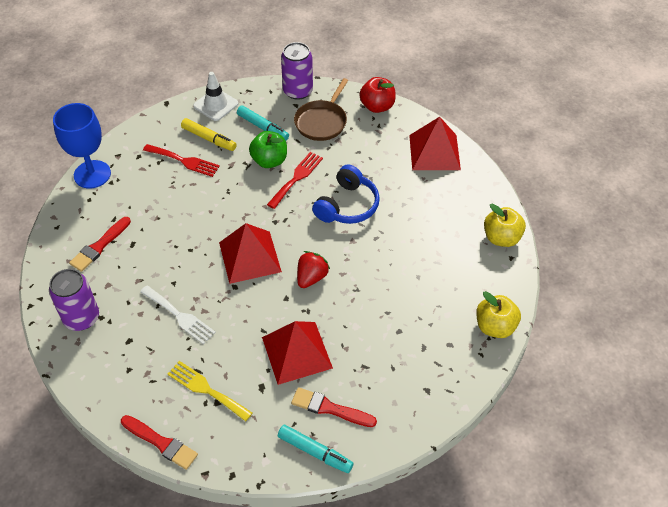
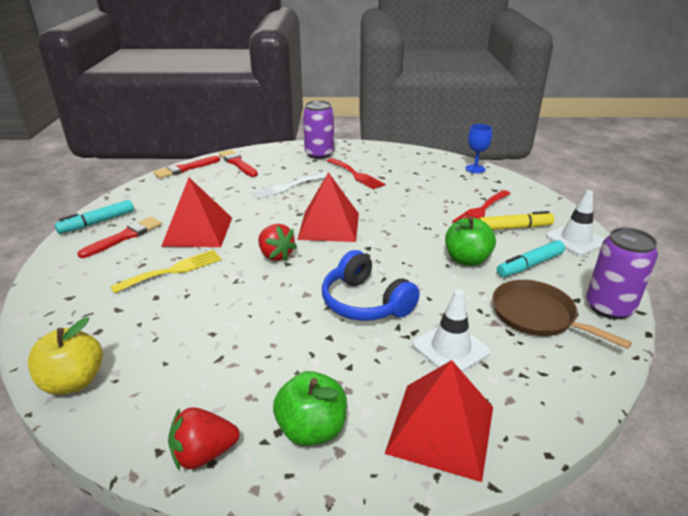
camera: 110 degrees right, 20 degrees down
blue goblet [53,103,111,189] -> blue goblet [465,124,492,173], size x0.57
red brush [69,217,131,272] -> red brush moved to [219,150,258,177]
yellow fork [168,361,252,422] -> yellow fork moved to [110,250,222,293]
yellow marker [181,118,237,151] -> yellow marker turned 150 degrees counterclockwise [479,211,554,230]
red fork [267,152,323,209] -> red fork moved to [327,158,385,190]
red apple [359,77,396,113] -> none
yellow apple [484,204,526,247] -> red strawberry [168,407,239,471]
none -> green apple [273,371,347,446]
none -> white traffic cone [413,289,490,372]

